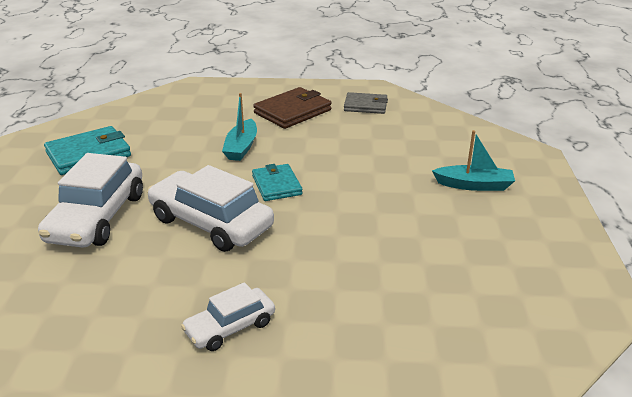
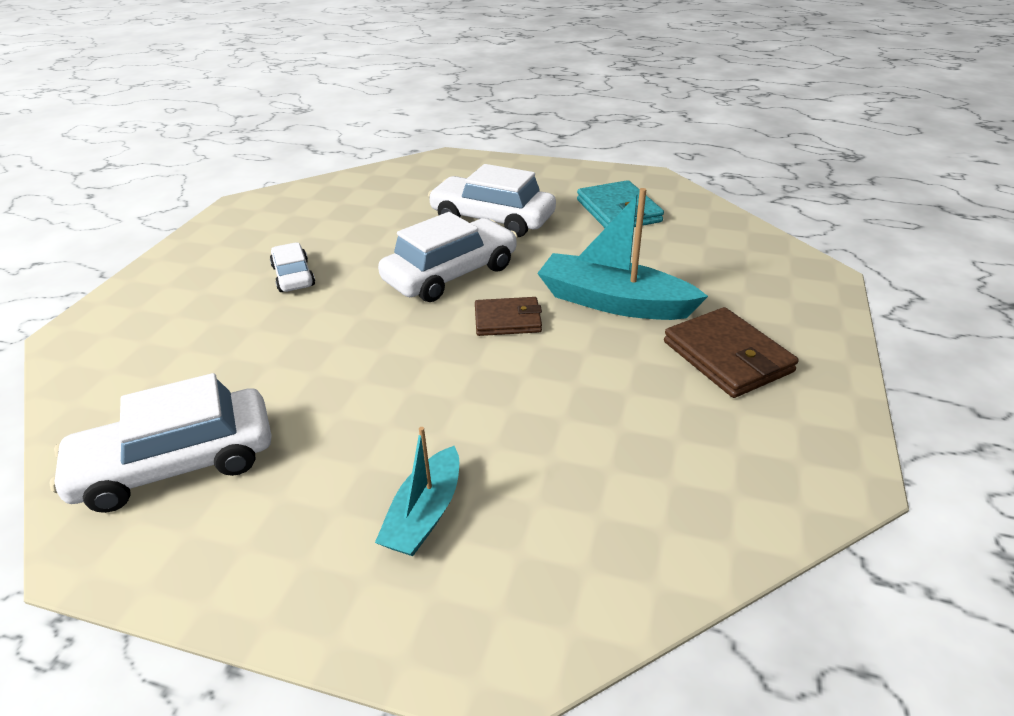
camera: 105 degrees right, 5 degrees up
turquoise boat [222,93,257,161] -> turquoise boat [537,188,708,320], size x1.66
turquoise wallet [252,164,303,201] -> brown wallet [475,297,542,336]
grey wallet [344,92,388,114] -> none
none -> white car [49,373,272,513]

